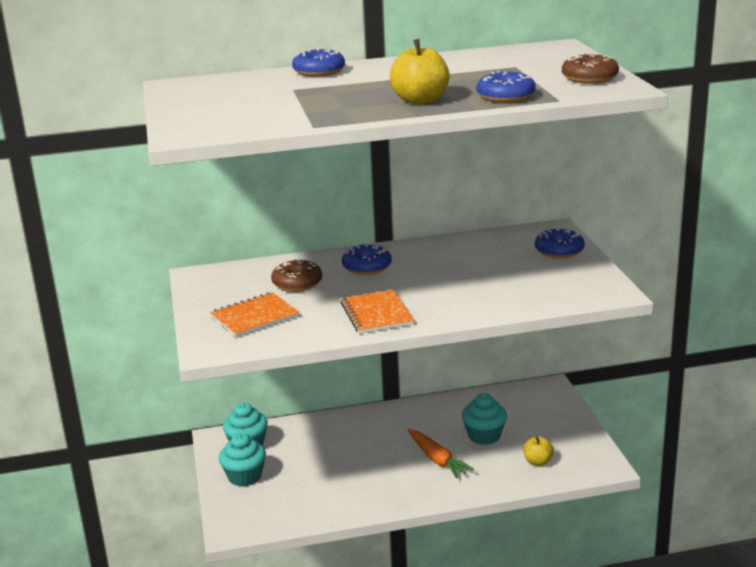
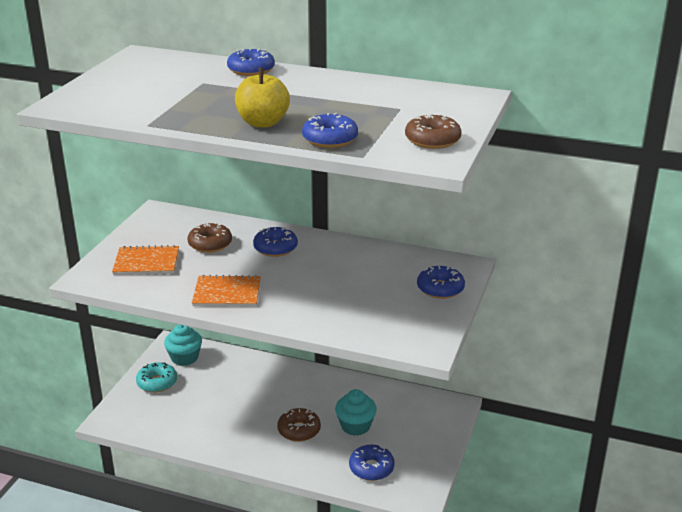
camera: 30 degrees right, 5 degrees up
turquoise cupcake [219,433,266,487] -> turquoise donut [136,362,177,393]
orange notebook [340,290,414,334] -> orange notebook turned 75 degrees clockwise [192,275,261,307]
orange carrot [408,429,474,478] -> brown donut [277,408,321,442]
yellow apple [524,436,554,466] -> blue donut [349,445,395,481]

